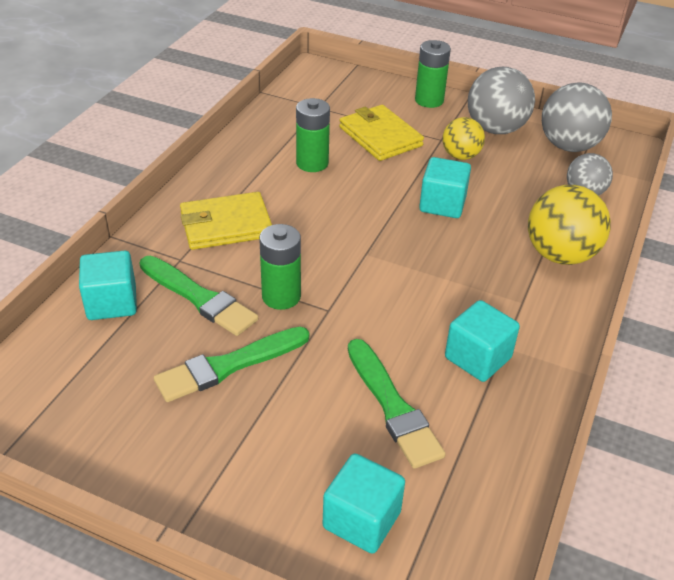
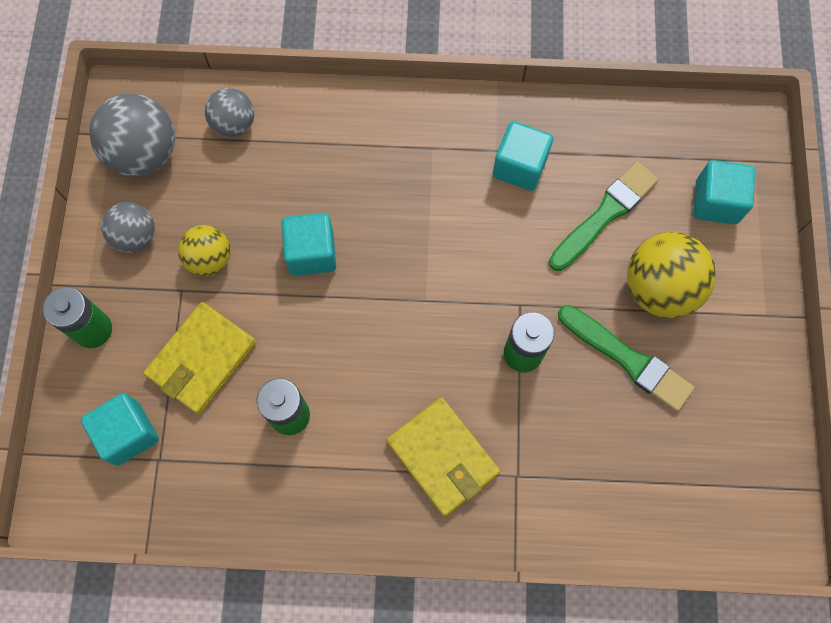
camera: 110 degrees left, 30 degrees up
turquoise cube [79,251,137,320] -> turquoise cube moved to [81,393,159,466]
green brush [140,256,258,336] -> none
grey ball [468,67,535,134] -> grey ball [101,202,155,253], size x0.61
yellow ball [528,185,611,265] -> yellow ball moved to [627,232,716,318]

